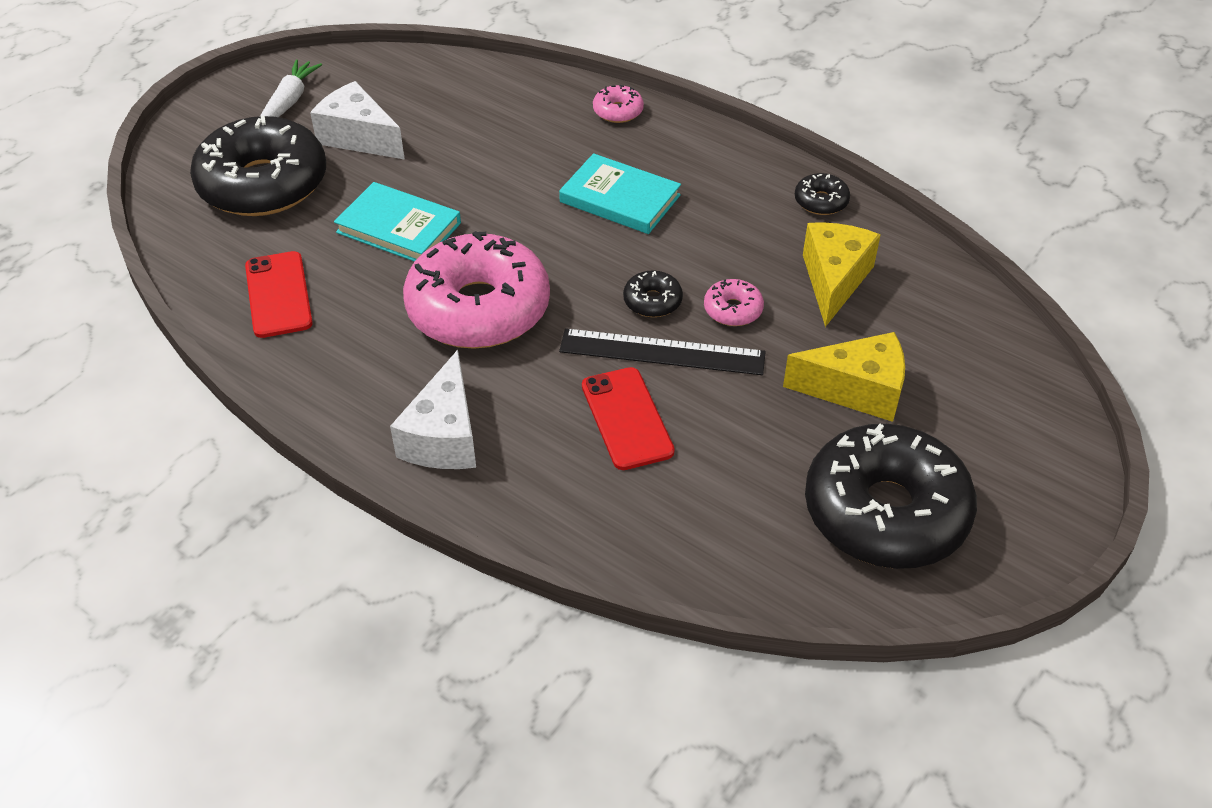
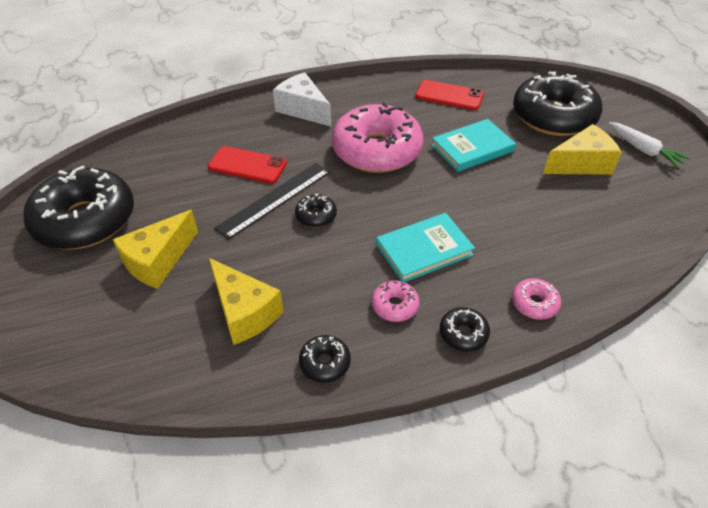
camera: 125 degrees right, 0 degrees up
white cheese [310,81,405,159] -> yellow cheese [543,124,622,175]
pink donut [704,279,764,326] -> pink donut moved to [372,280,419,322]
none -> black donut [440,307,490,352]

